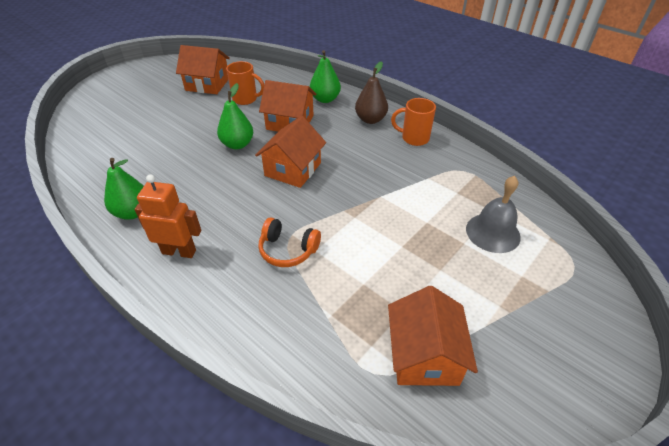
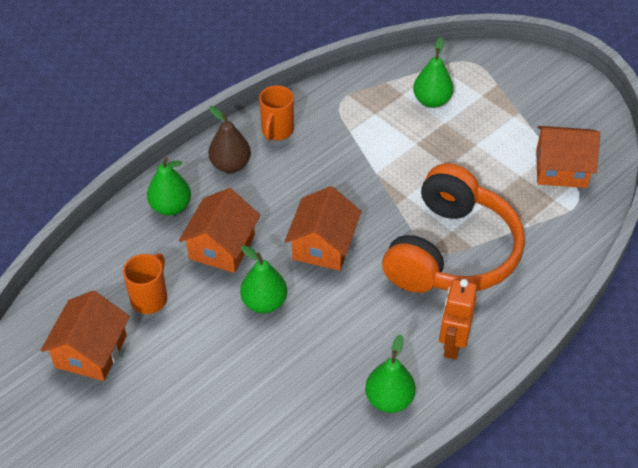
camera: 85 degrees left, 5 degrees up
orange house [255,116,326,188] -> orange house turned 75 degrees clockwise [285,186,361,271]
orange headphones [258,217,321,267] -> orange headphones [382,163,525,293], size x2.32
grey bell [466,176,521,253] -> green pear [413,37,454,108]

